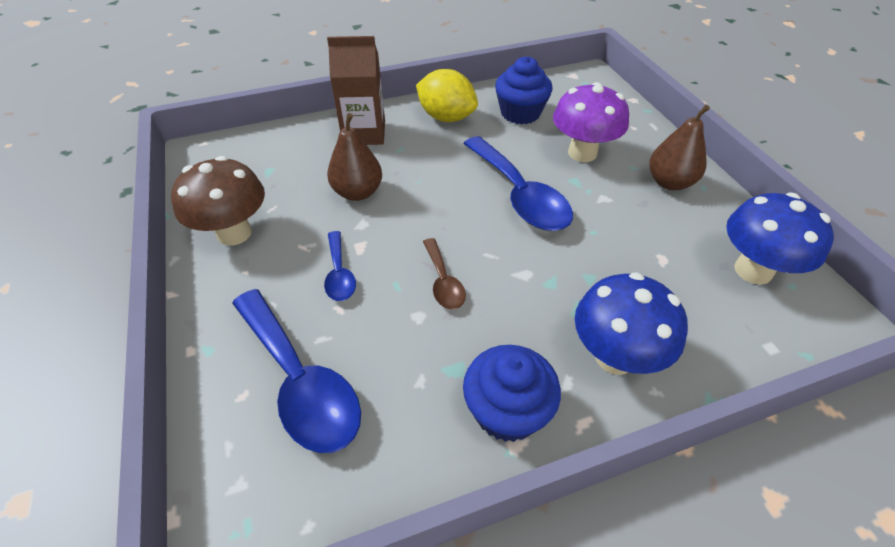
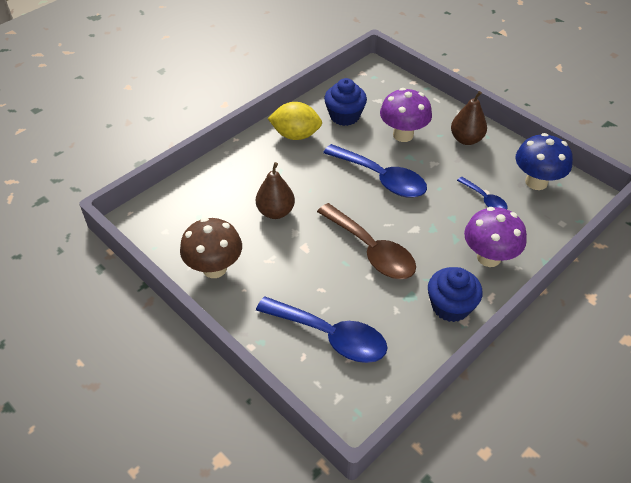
camera: 25 degrees left, 0 degrees up
blue spoon [324,231,356,301] -> blue spoon moved to [457,177,508,209]
brown carton [327,36,385,145] -> none
brown spoon [423,238,466,309] -> brown spoon [317,203,416,279], size x1.95
blue mushroom [575,272,688,375] -> purple mushroom [464,207,527,267]

